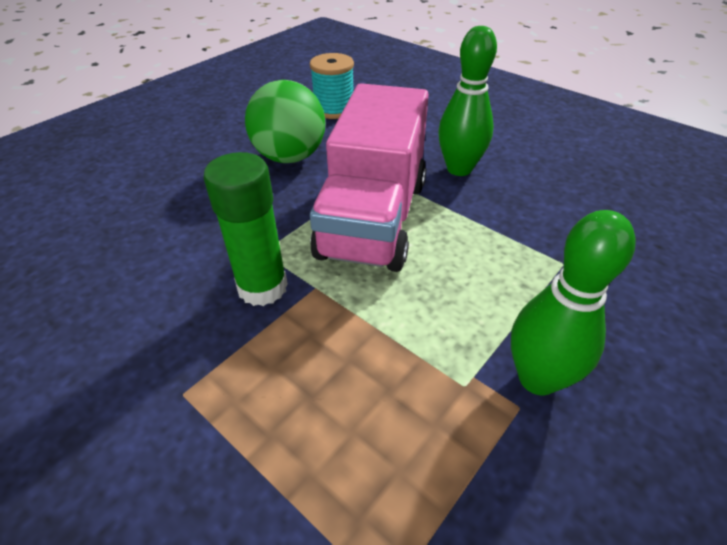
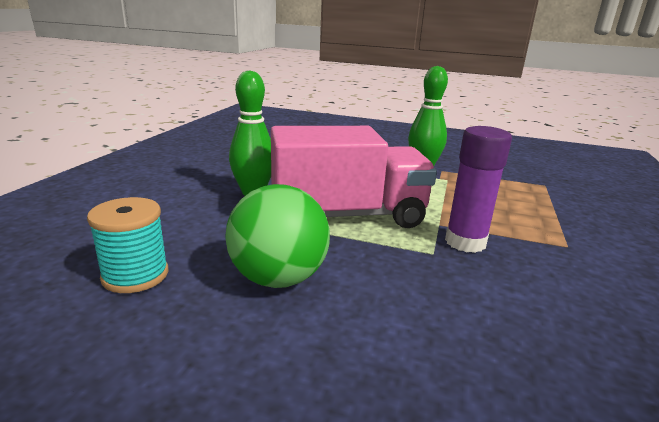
camera: 115 degrees left, 20 degrees down
green glue stick [203,152,288,306] -> purple glue stick [445,126,512,253]

